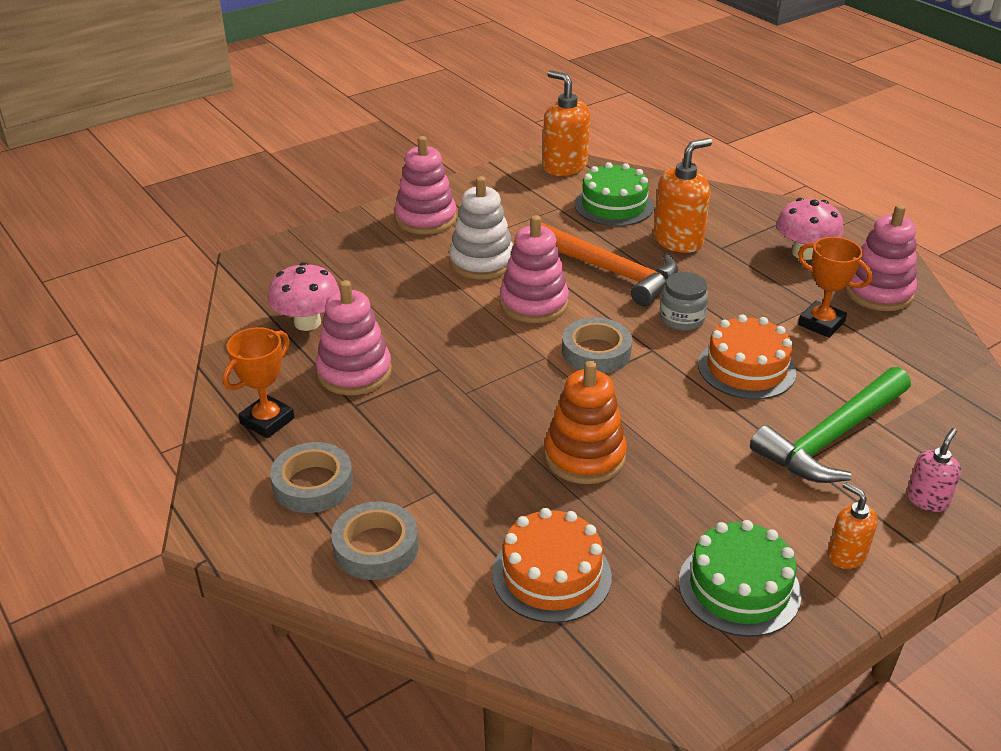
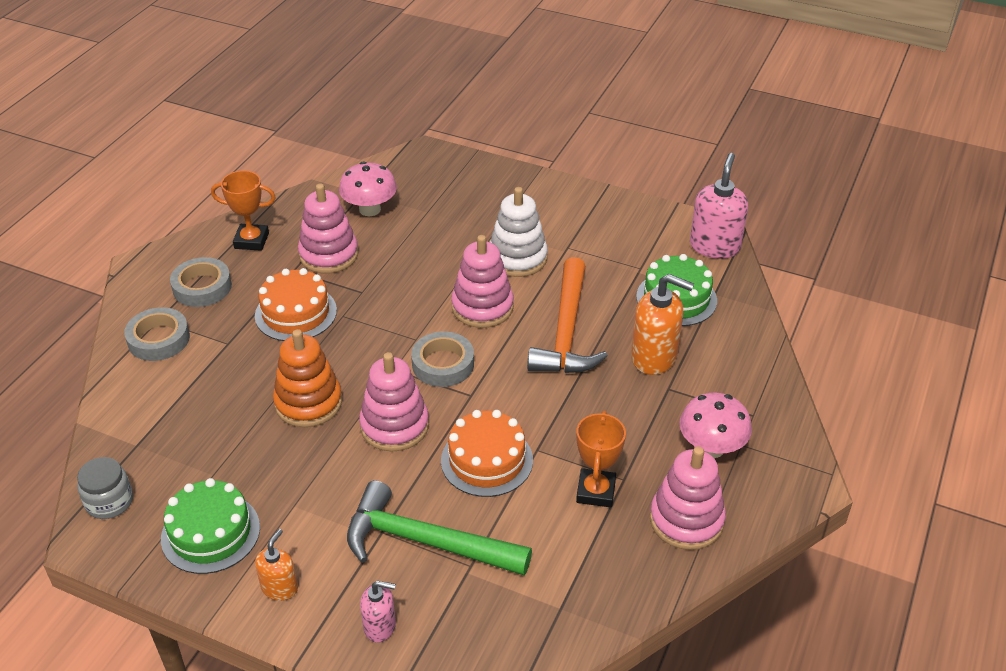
camera: 60 degrees right, 5 degrees up
pink stacking toy [395,136,457,235] -> pink stacking toy moved to [359,352,429,451]
orange cake [492,508,612,623] -> orange cake moved to [255,268,337,341]
orange soap dispenser [543,70,590,176] -> pink soap dispenser [690,153,748,259]
grey jar [660,272,709,331] -> grey jar moved to [77,457,133,519]

